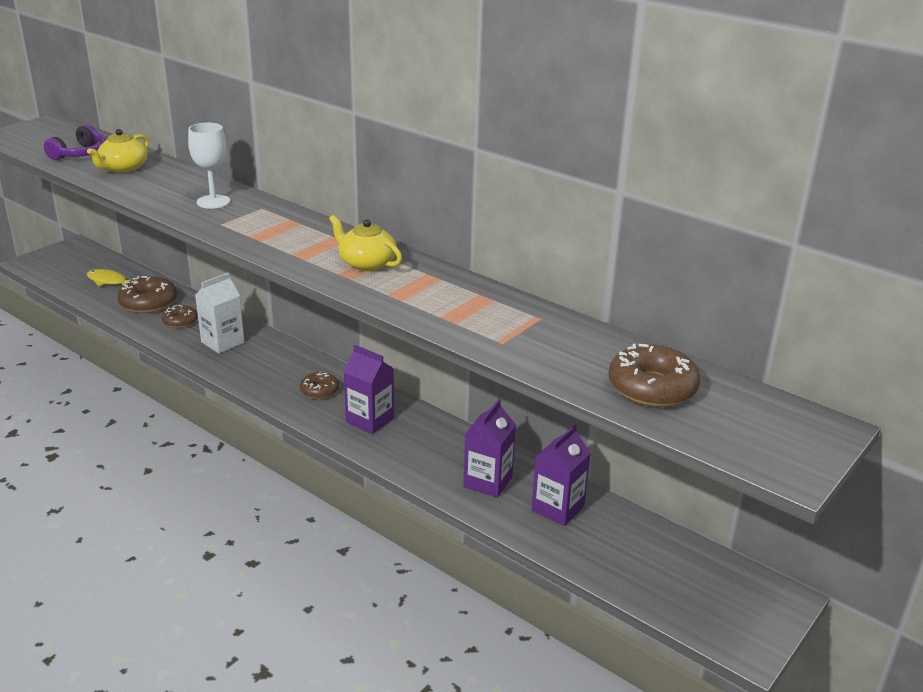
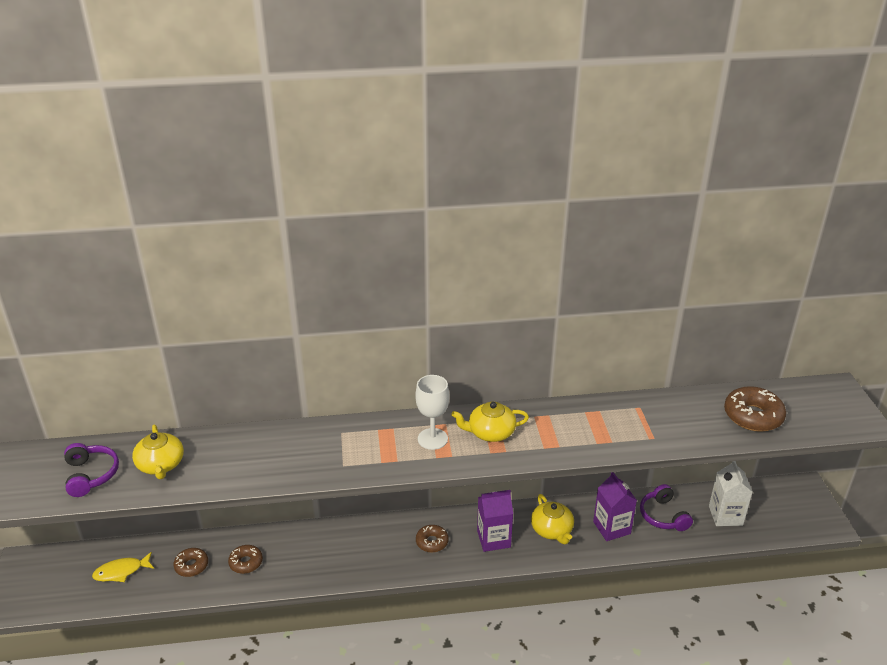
camera: 45 degrees left, 5 degrees up
brown donut [118,276,177,313] -> brown donut [173,548,208,577], size x0.59
white goblet [188,123,230,209] -> white goblet moved to [415,375,449,450]
white carton [195,272,244,353] -> white carton moved to [709,461,753,526]
purple carton [532,425,591,526] -> purple headphones [640,484,693,531]
none -> yellow teapot [531,494,574,545]

